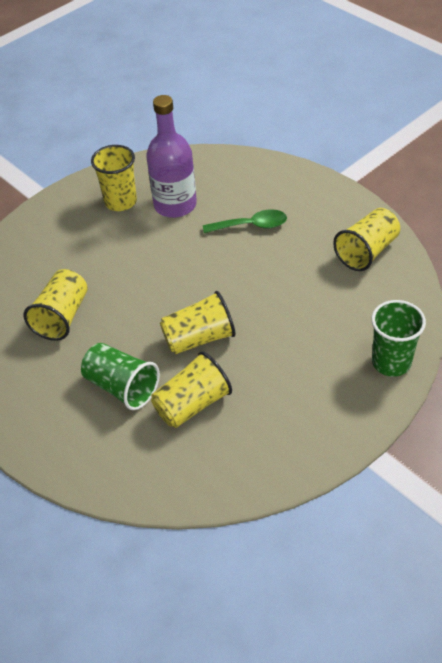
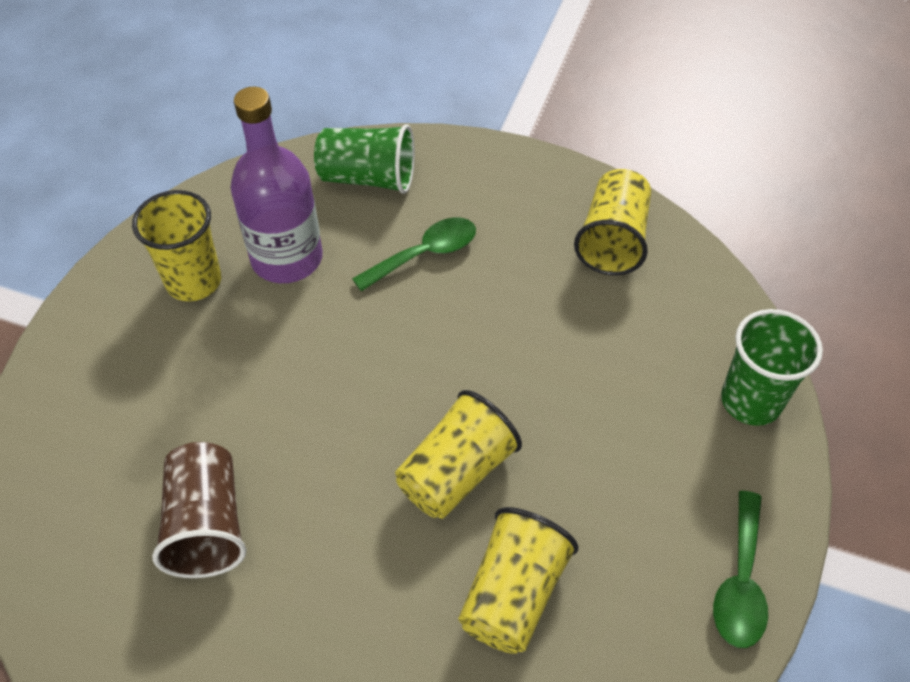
camera: 30 degrees left, 5 degrees up
yellow cup [24,269,88,341] -> brown cup [152,442,246,578]
green cup [81,343,160,410] -> green cup moved to [314,124,415,194]
none -> green spoon [713,491,768,648]

